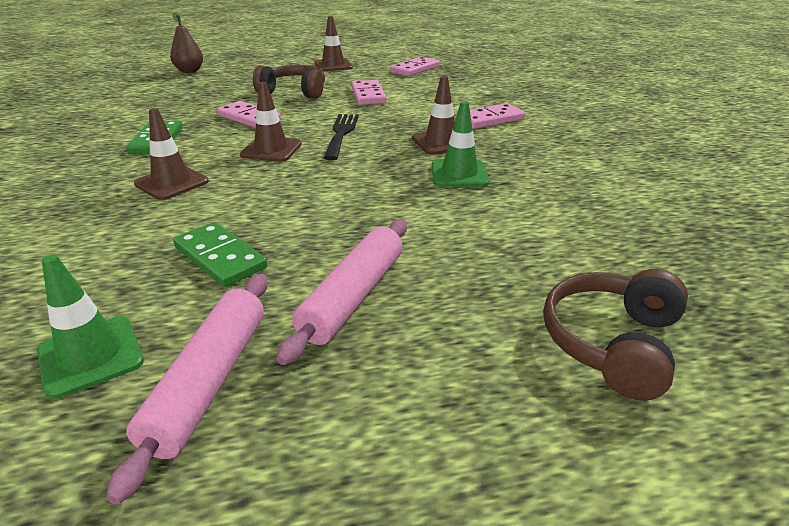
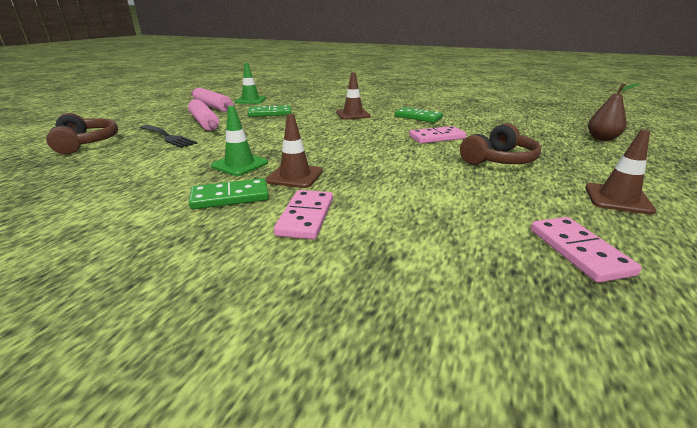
camera: 125 degrees right, 5 degrees down
brown traffic cone [240,82,302,162] -> none
black fork [324,114,359,160] -> black fork moved to [140,125,197,148]
pink domino [351,80,387,105] -> none
none -> green domino [189,178,269,209]

